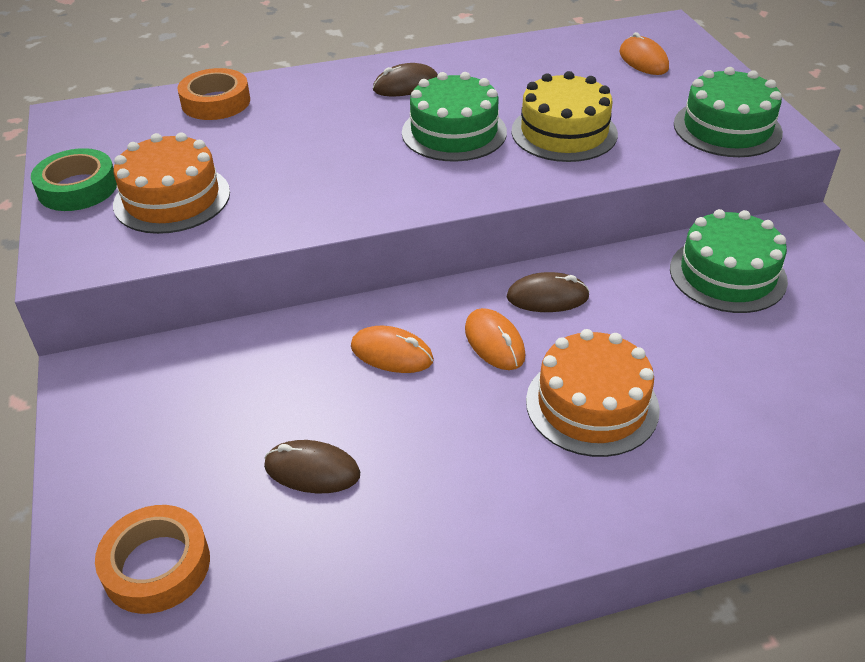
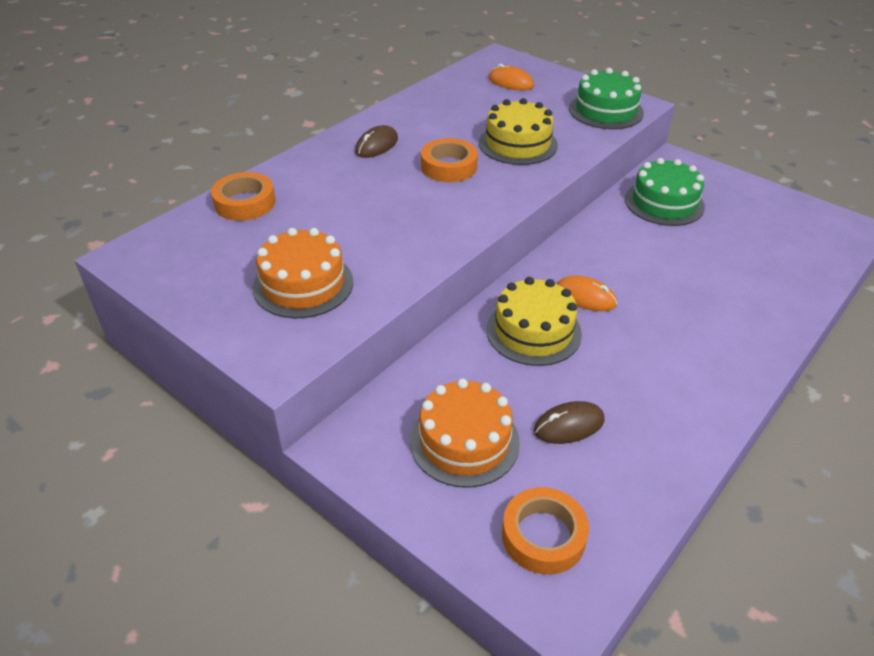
camera: 35 degrees left, 0 degrees up
green tape [31,148,117,211] -> none
orange mouse [351,326,434,373] -> yellow cake [486,277,582,366]
green cake [402,72,507,162] -> orange tape [421,138,478,182]
brown mouse [507,272,590,312] -> none
orange cake [526,329,660,457] -> orange cake moved to [410,378,520,488]

